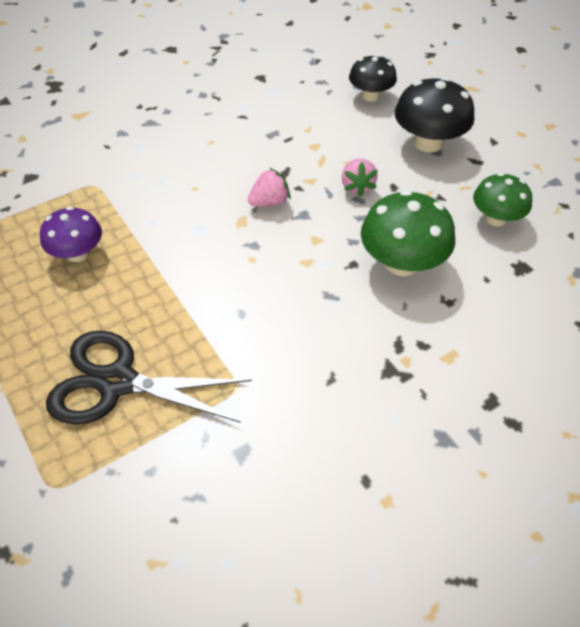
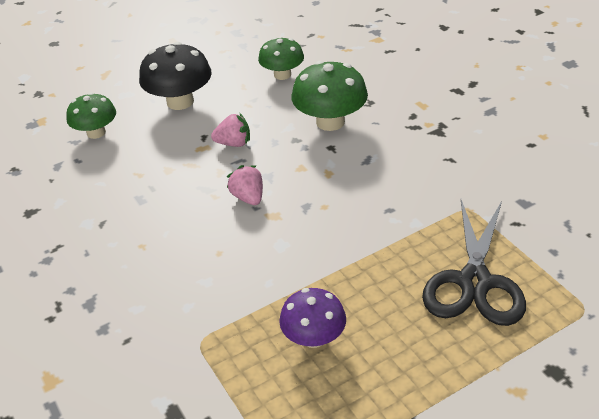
camera: 85 degrees left, 10 degrees down
black mushroom [349,55,397,102] -> green mushroom [66,92,116,139]

